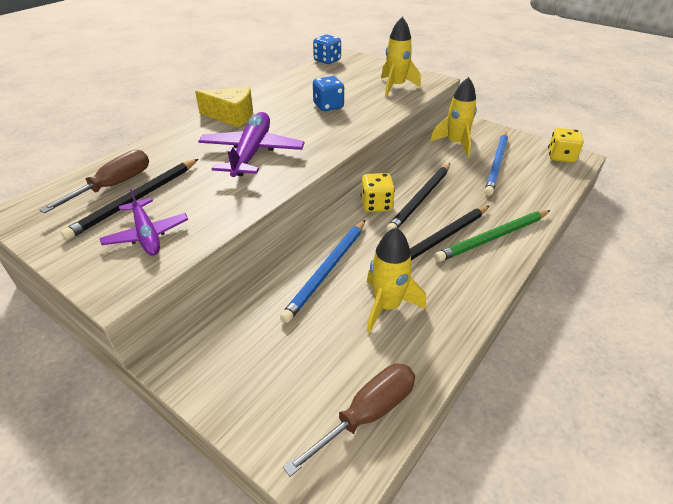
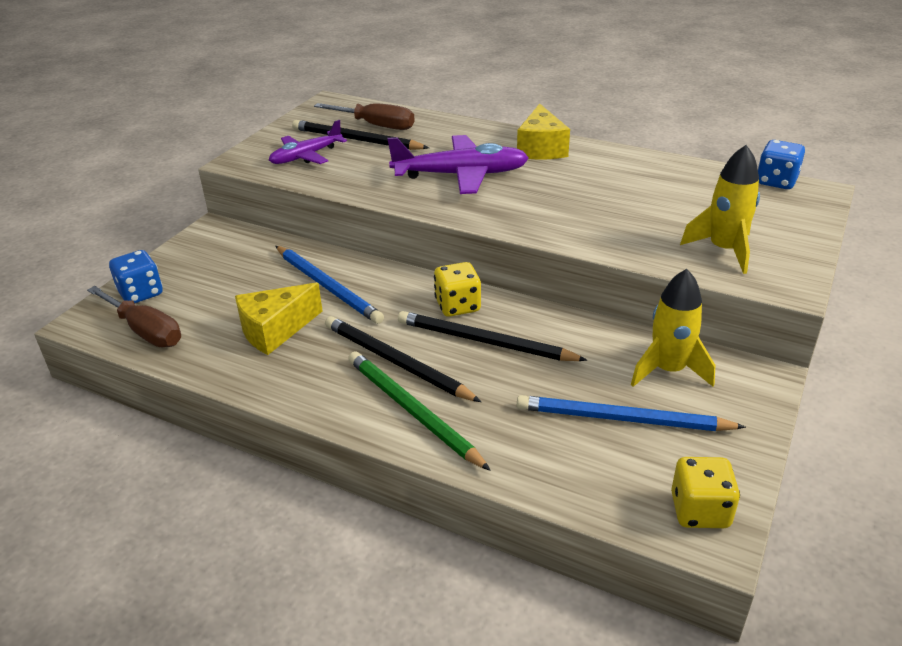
camera: 80 degrees right, 5 degrees down
blue pencil [280,220,365,323] -> blue pencil turned 150 degrees counterclockwise [276,246,384,324]
blue dice [313,76,344,111] -> blue dice moved to [109,250,163,303]
yellow rocket [367,227,426,333] -> yellow cheese [235,283,323,355]

